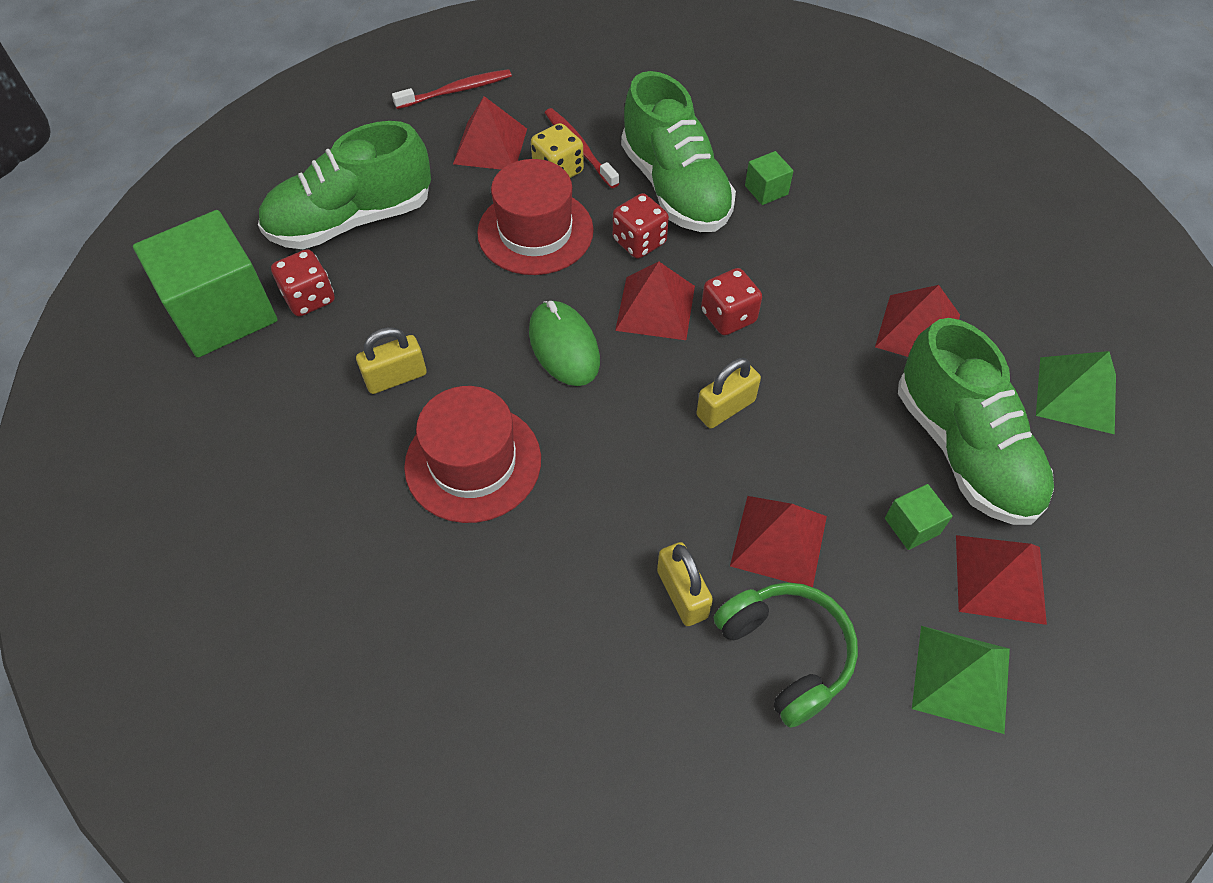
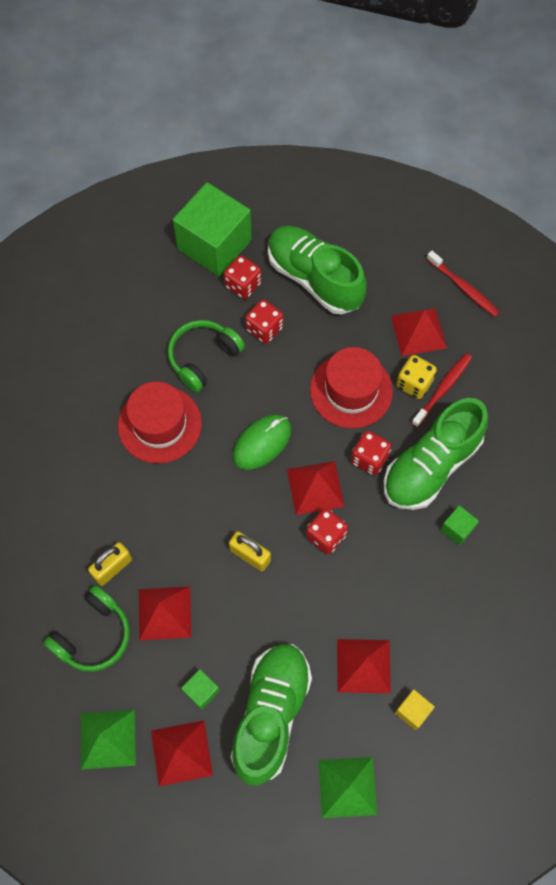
camera: 70 degrees right, 10 degrees up
yellow padlock [356,327,427,394] -> green headphones [168,320,245,392]
green shoe [898,318,1054,525] -> green shoe turned 150 degrees clockwise [231,644,312,786]
none -> red dice [245,299,283,344]
none -> yellow cube [395,689,435,730]

